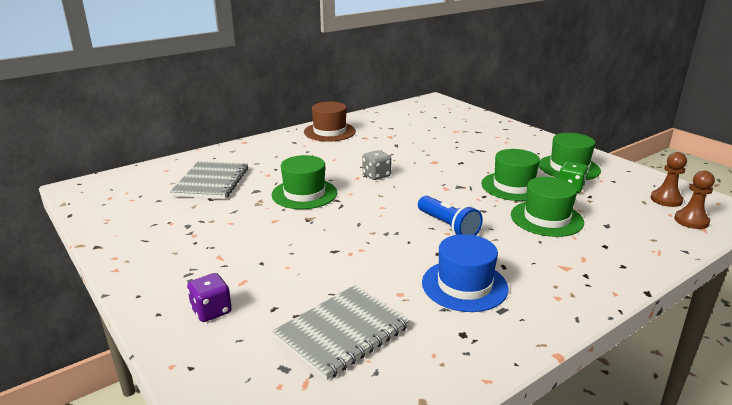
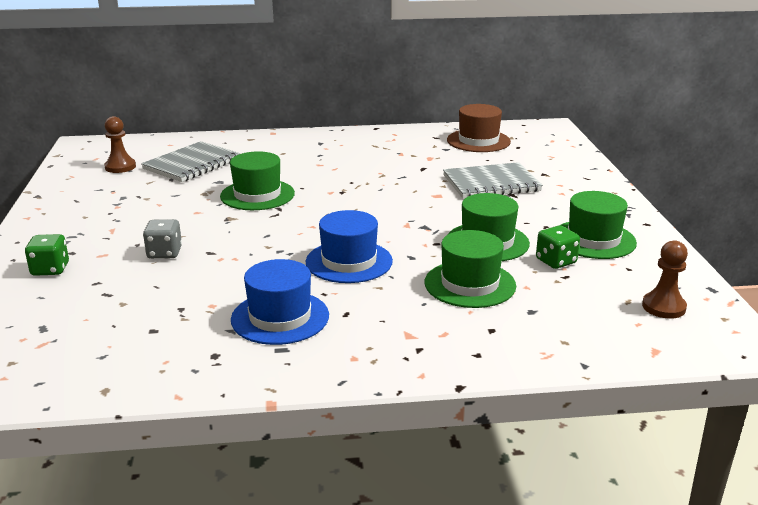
camera: 30 degrees right, 0 degrees up
purple dice [187,273,232,322] -> green dice [25,234,69,276]
grey notebook [273,285,410,380] -> grey notebook moved to [443,162,543,198]
brown hat [304,101,356,142] -> brown hat moved to [447,104,511,152]
grey dice [362,150,391,180] -> grey dice moved to [143,219,182,259]
blue flashlight [418,196,483,236] -> blue hat [306,210,393,283]
brown pawn [674,171,715,229] -> brown pawn moved to [104,116,136,173]

